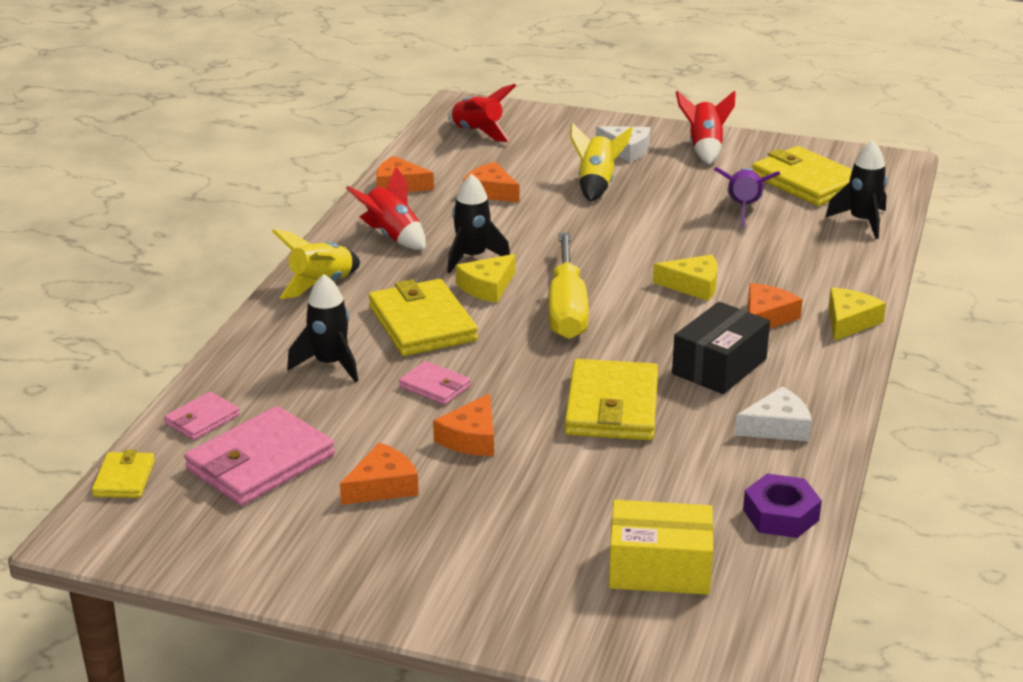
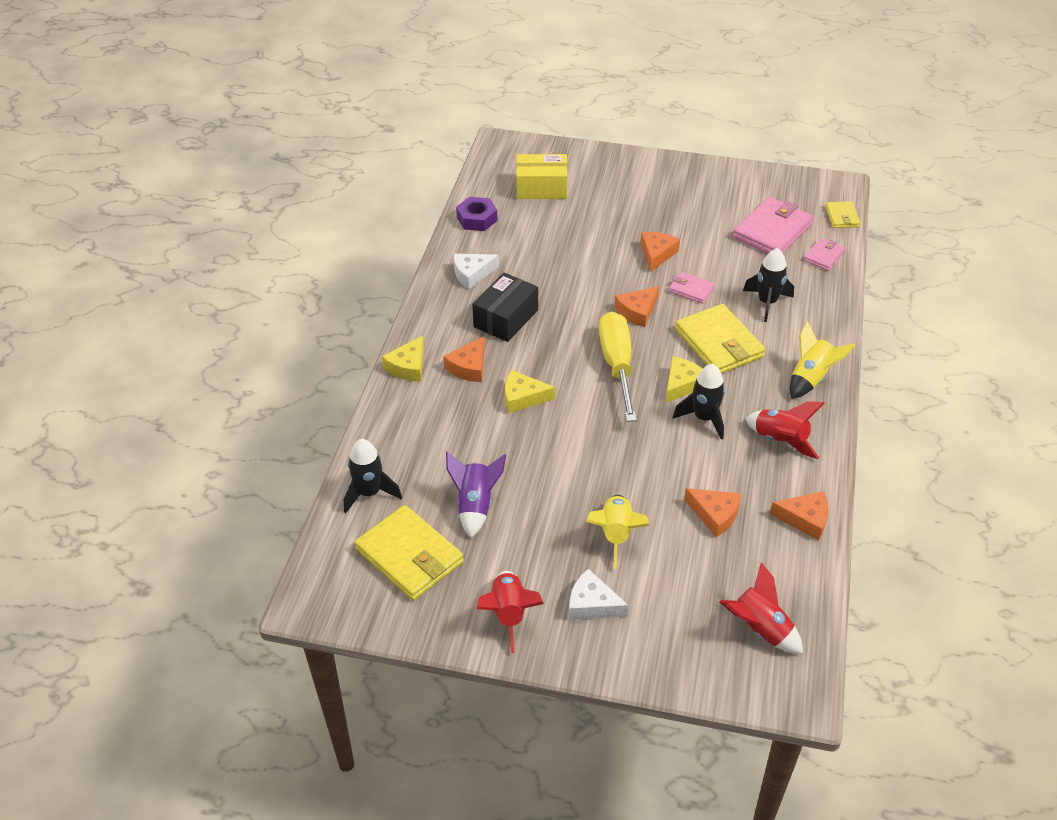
camera: 175 degrees right, 15 degrees up
orange cheese [340,443,419,505] -> orange cheese moved to [615,286,659,327]
yellow wallet [565,359,658,440] -> none

